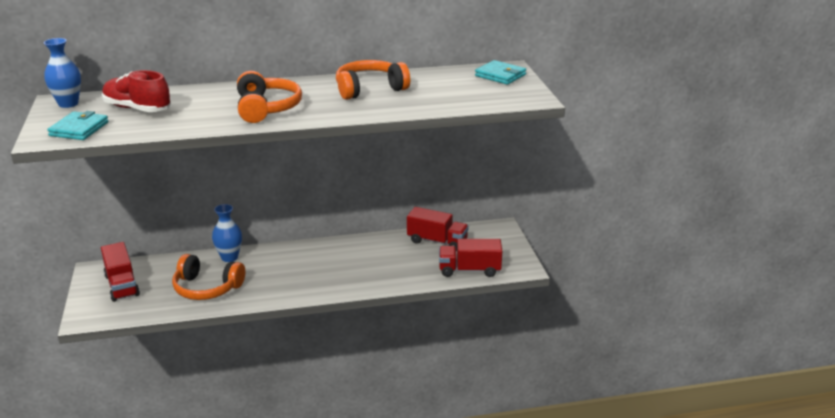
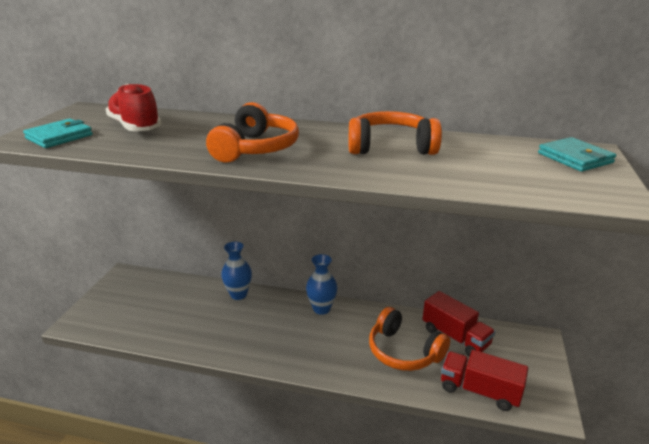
camera: 25 degrees right, 0 degrees up
blue vase [44,38,81,108] -> blue vase moved to [306,254,337,315]
red truck [101,242,140,302] -> none
orange headphones [172,254,245,300] -> orange headphones moved to [369,307,450,371]

